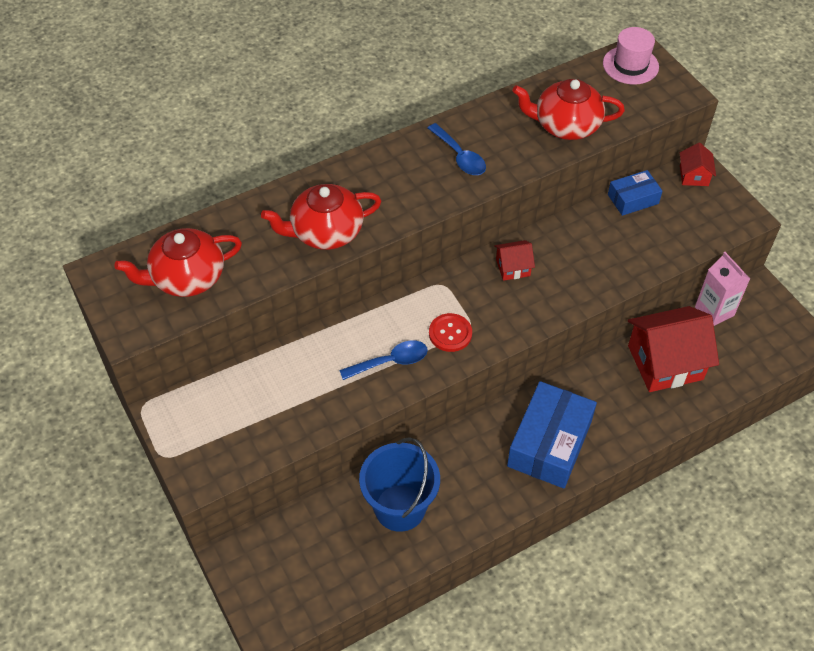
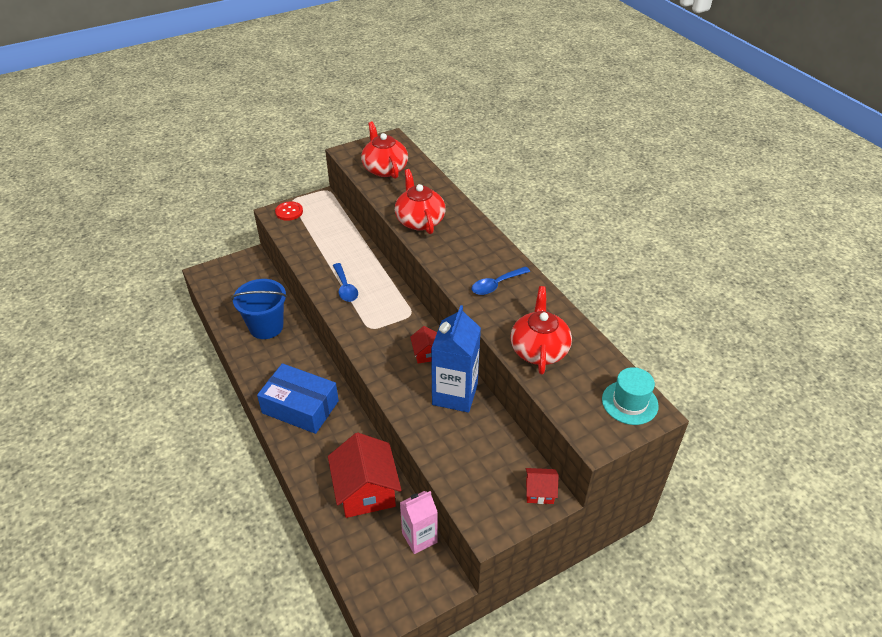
camera: 90 degrees right, 10 degrees down
red button [429,313,472,352] -> red button moved to [275,202,303,221]
pink hat [603,27,659,85] -> turquoise hat [602,367,659,425]
blue box [608,170,662,216] -> none
none -> blue carton [431,305,481,413]

